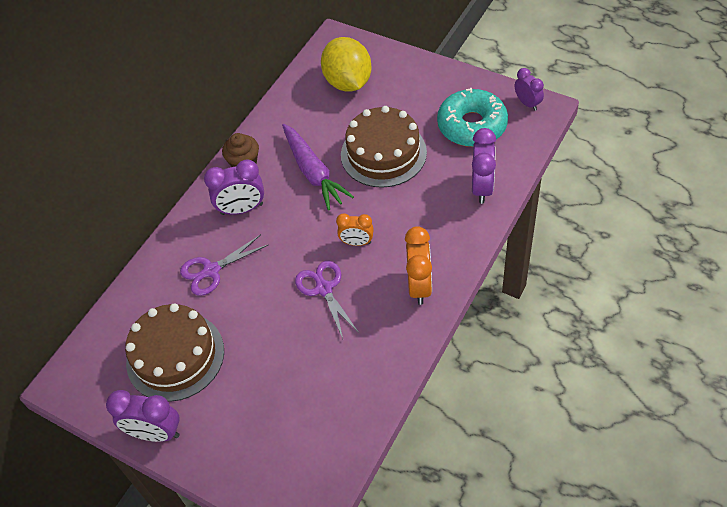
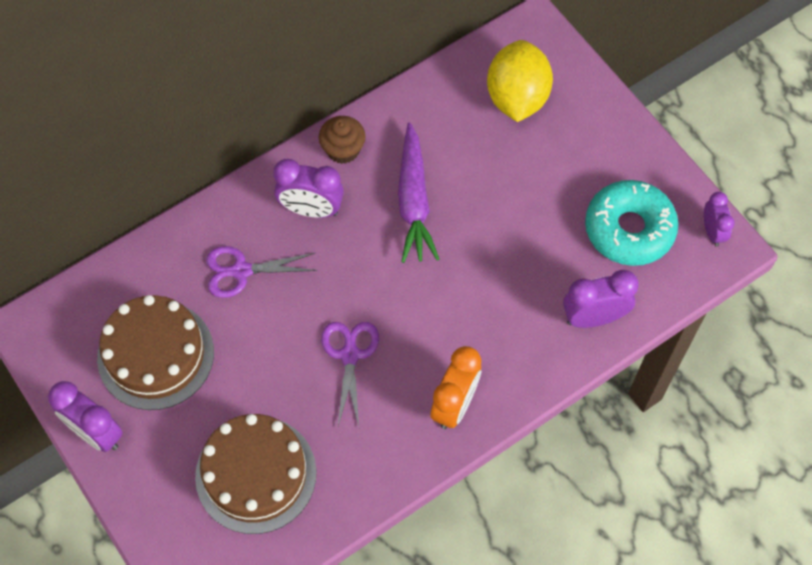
camera: 20 degrees right, 10 degrees up
orange clock [336,214,374,246] -> none
brown cake [341,106,427,188] -> brown cake moved to [195,414,316,534]
purple clock [472,128,496,204] -> purple clock turned 135 degrees counterclockwise [563,270,639,328]

